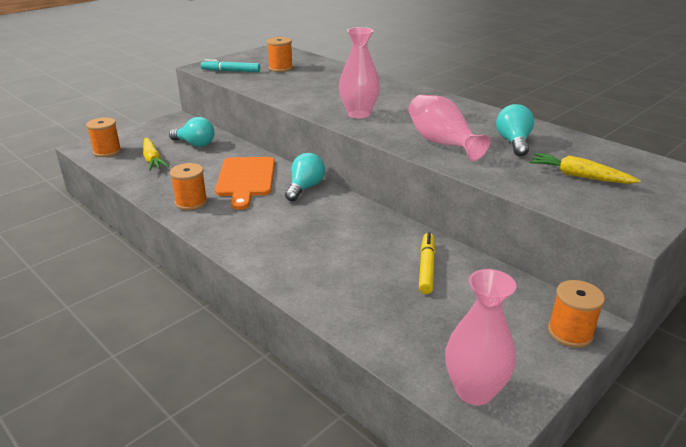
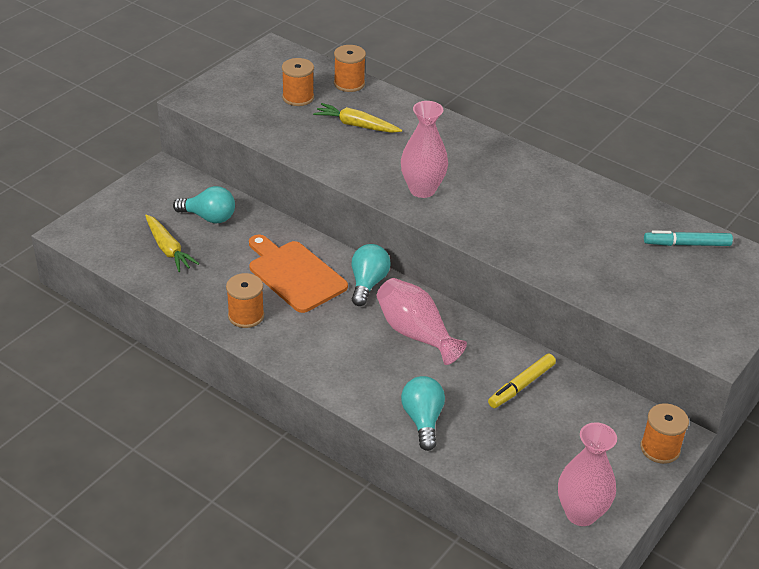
camera: 10 degrees left, 10 degrees up
orange spool [86,117,122,157] -> orange spool moved to [334,45,366,92]
turquoise marker [201,59,260,72] -> turquoise marker moved to [644,230,733,246]
orange cutting board [215,157,275,210] -> orange cutting board turned 150 degrees clockwise [249,235,348,313]
pink vase [408,95,491,161] -> pink vase moved to [377,278,467,365]
yellow marker [419,232,435,294] -> yellow marker turned 135 degrees counterclockwise [488,354,556,408]
turquoise light bulb [496,104,534,156] -> turquoise light bulb moved to [401,376,445,451]
yellow carrot [529,153,641,184] -> yellow carrot moved to [313,103,402,133]

